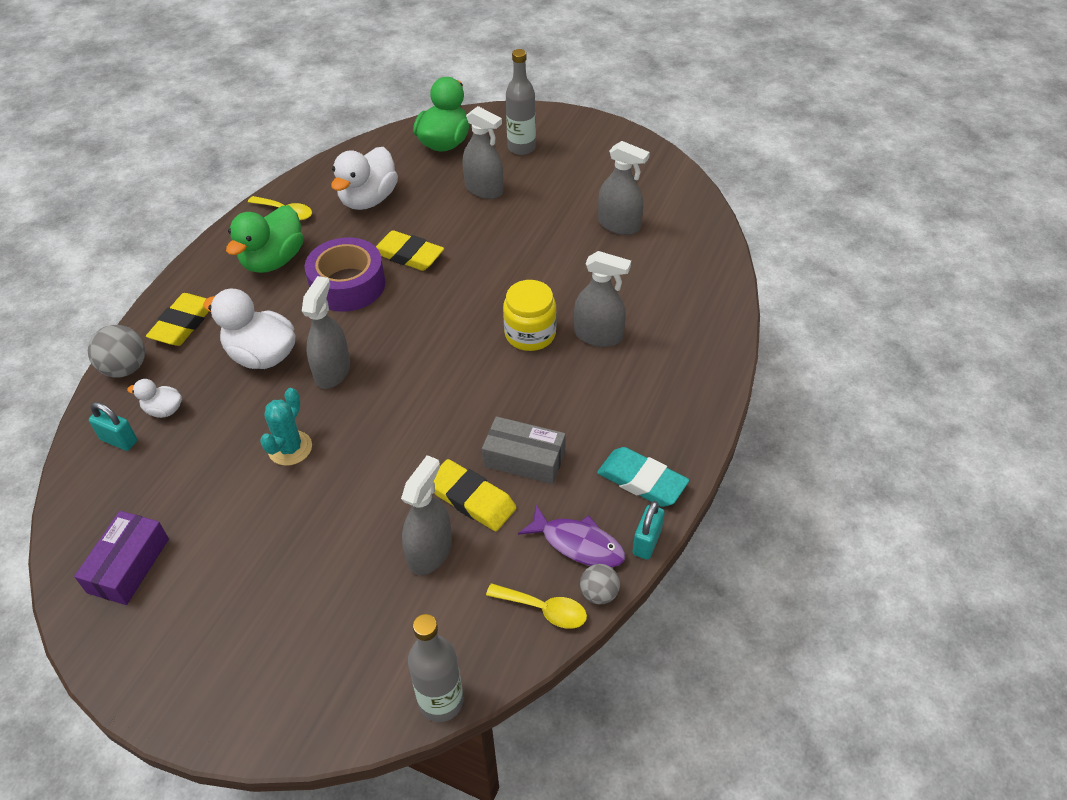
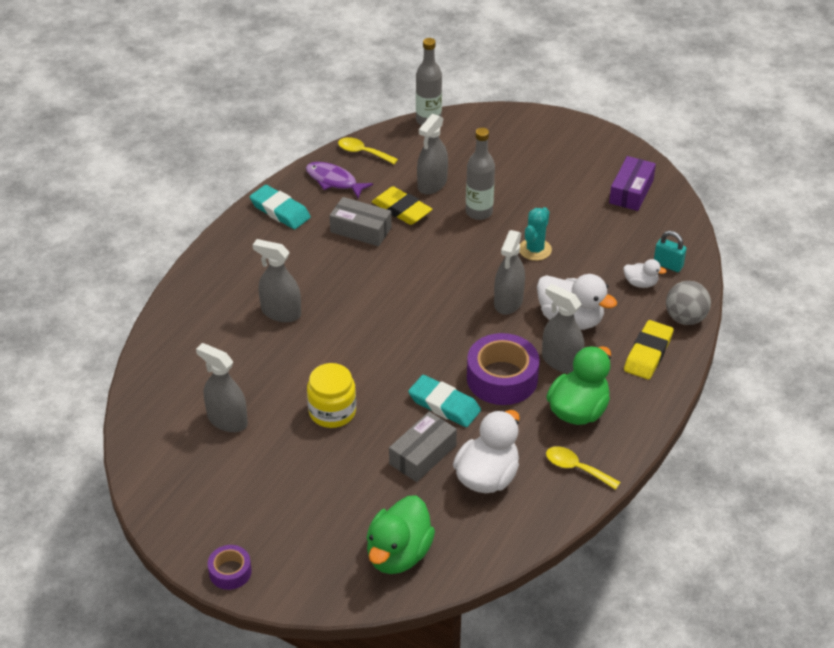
camera: 175 degrees left, 5 degrees down
yellow eraser [376,230,444,271] -> turquoise eraser [408,375,481,427]
grey spray bottle [462,106,503,199] -> grey spray bottle moved to [542,284,585,373]
yellow jar [503,280,557,351] -> yellow jar moved to [307,363,356,428]
grey bottle [506,49,536,155] -> grey bottle moved to [466,128,495,220]
grey ball [580,564,620,605] -> none
turquoise padlock [633,501,665,560] -> none
none -> purple tape [208,545,252,590]
none -> grey box [389,412,457,482]

